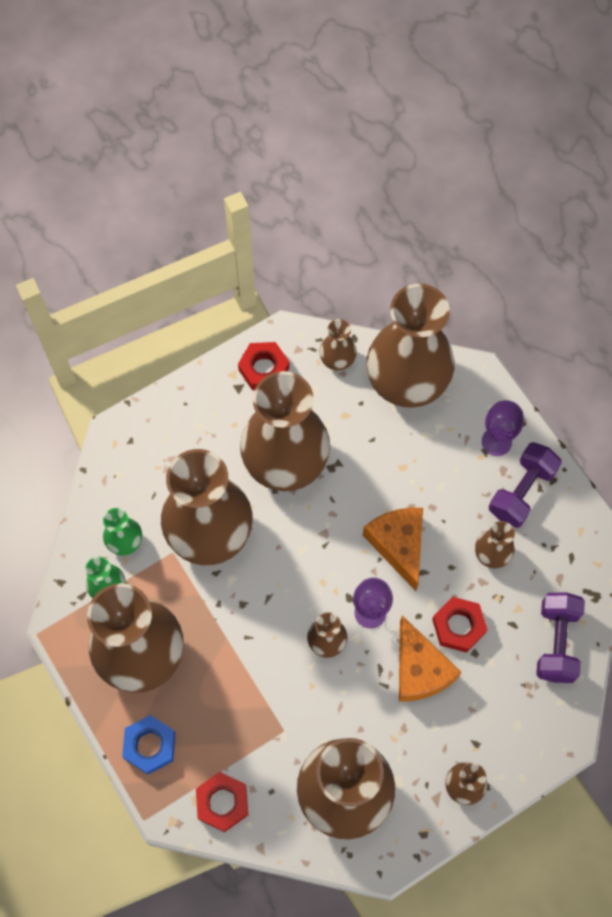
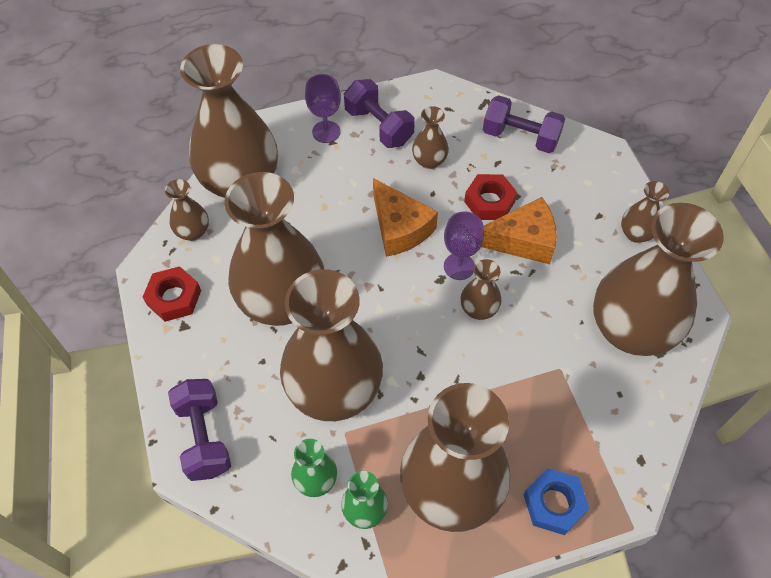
camera: 75 degrees left, 10 degrees down
red nut [196,772,248,832] -> none
orange cheese [363,508,423,591] -> orange cheese turned 120 degrees counterclockwise [373,178,438,257]
none -> purple dumbbell [168,379,231,481]

